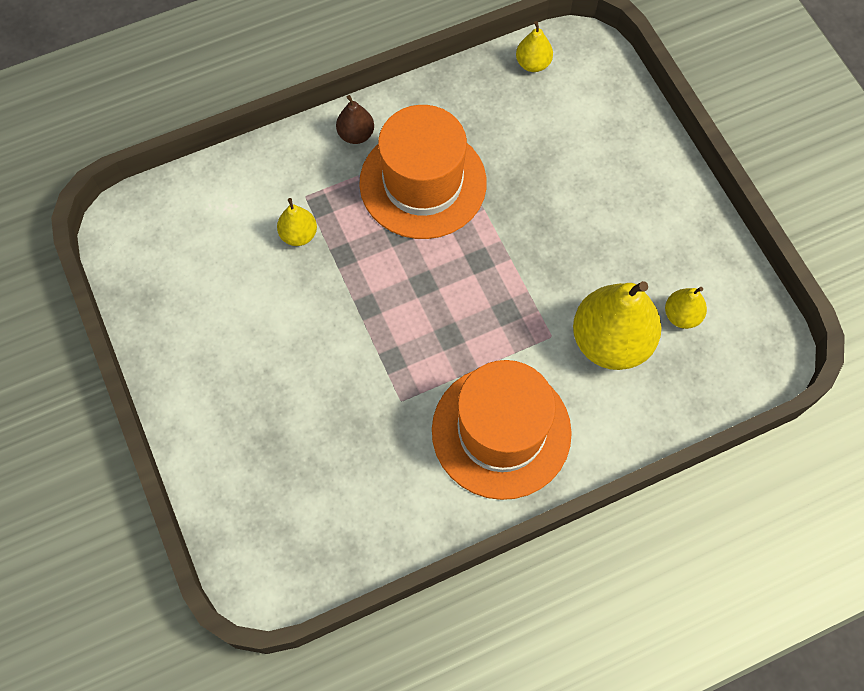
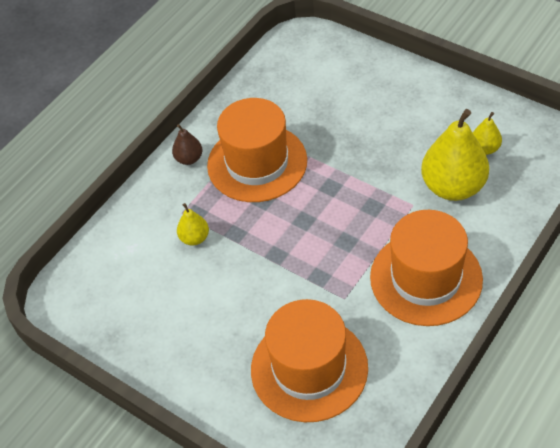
camera: 25 degrees left, 15 degrees down
yellow pear [516,21,553,72] -> none
none -> orange hat [251,299,368,422]

